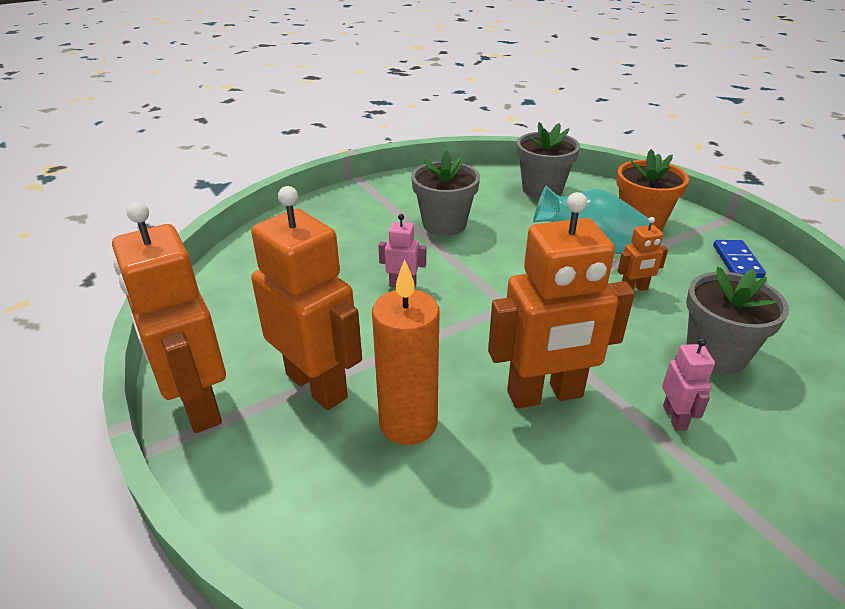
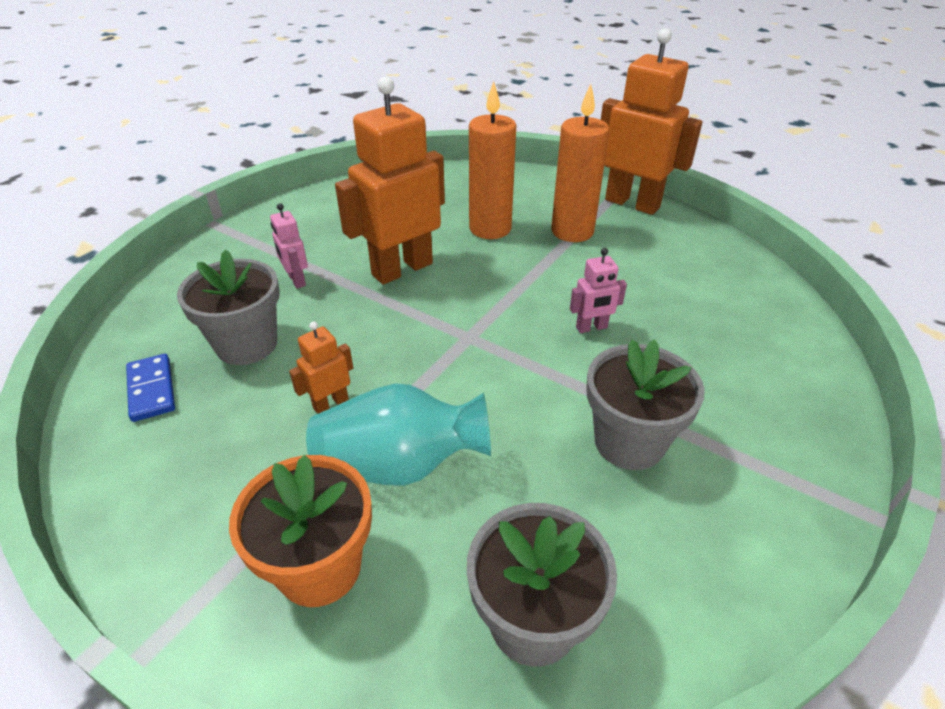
camera: 155 degrees right, 5 degrees up
orange robot [251,186,362,410] -> orange candle [551,84,610,242]
blue domino [713,240,766,278] -> blue domino moved to [126,354,175,422]

